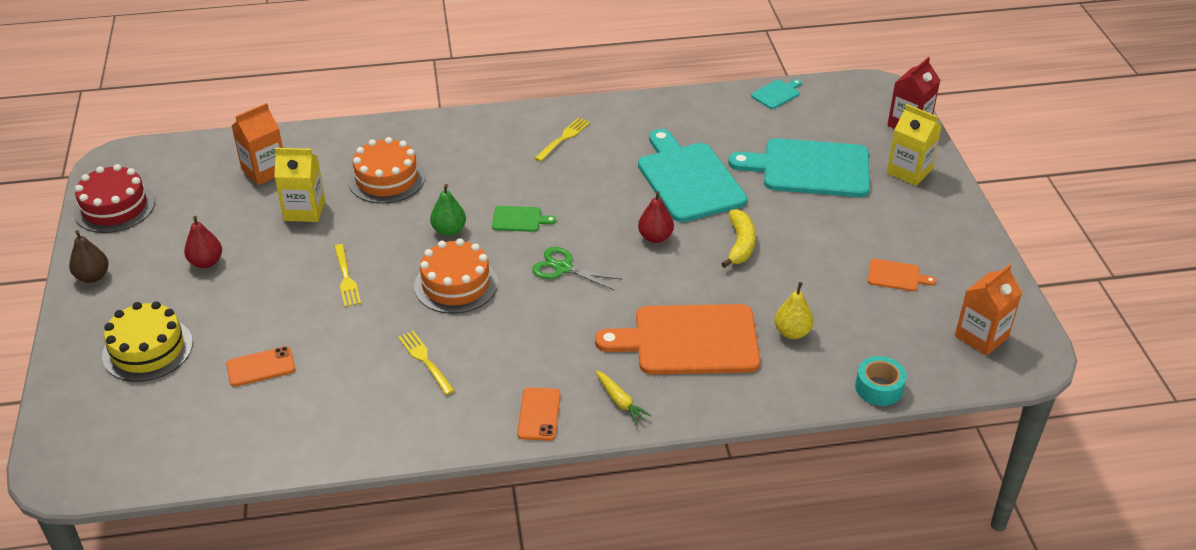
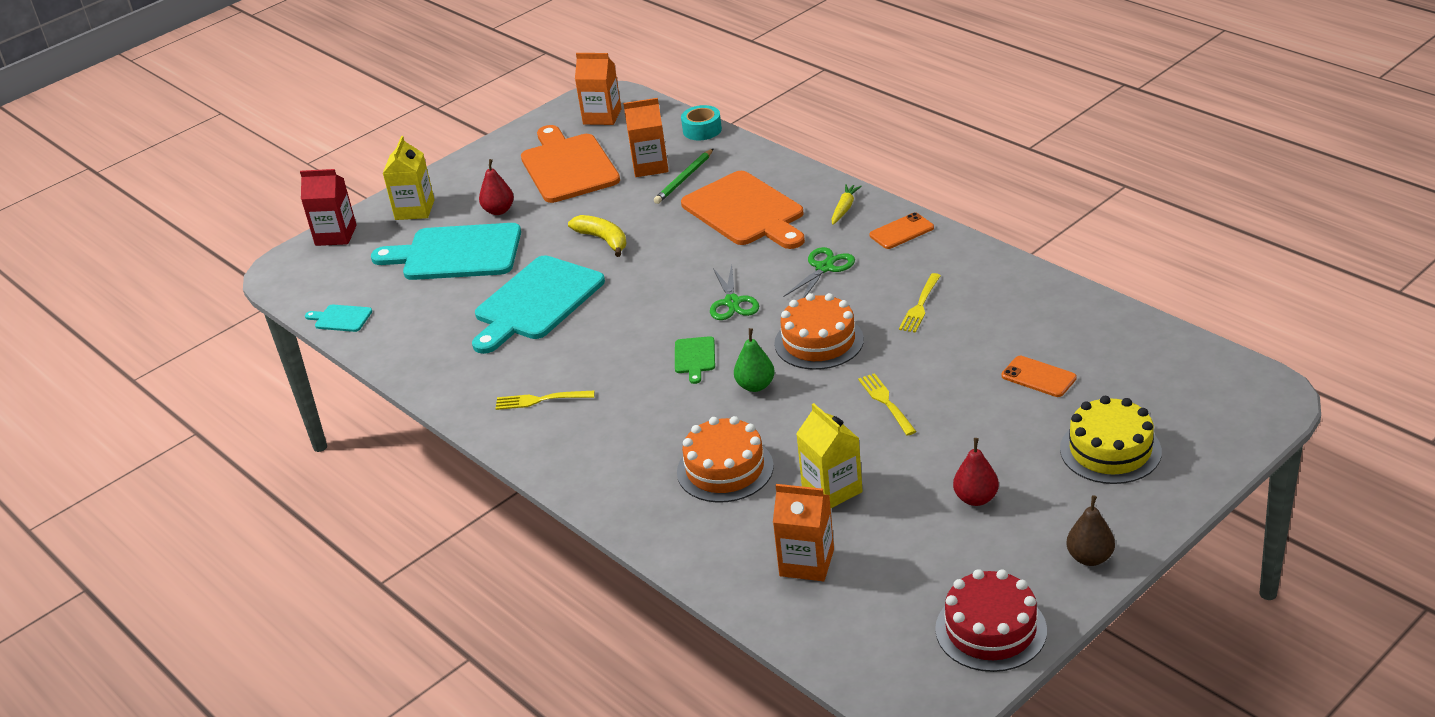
camera: 120 degrees left, 5 degrees down
yellow fork [334,244,361,307] -> yellow fork turned 60 degrees counterclockwise [858,373,917,436]
green cutting board [492,206,556,232] -> green cutting board turned 150 degrees counterclockwise [675,336,715,384]
red pear [638,191,674,243] -> red pear moved to [479,159,514,215]
yellow banana [721,209,756,268] -> yellow banana turned 75 degrees clockwise [568,215,626,257]
turquoise cutting board [728,138,870,197] -> turquoise cutting board turned 120 degrees clockwise [371,223,521,280]
yellow pear [774,282,814,339] -> green pencil [654,148,714,204]
orange cutting board [868,259,936,291] -> orange cutting board [521,125,620,203], size x2.31
none -> orange carton [623,98,669,177]
none -> green scissors [783,247,855,298]

